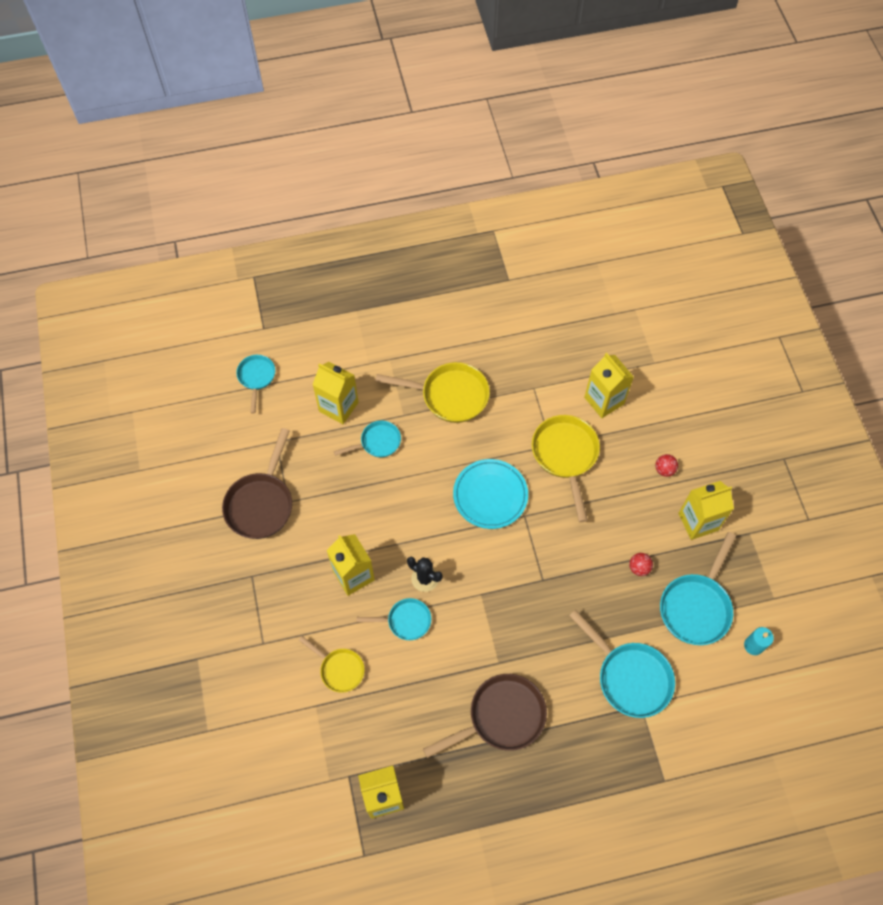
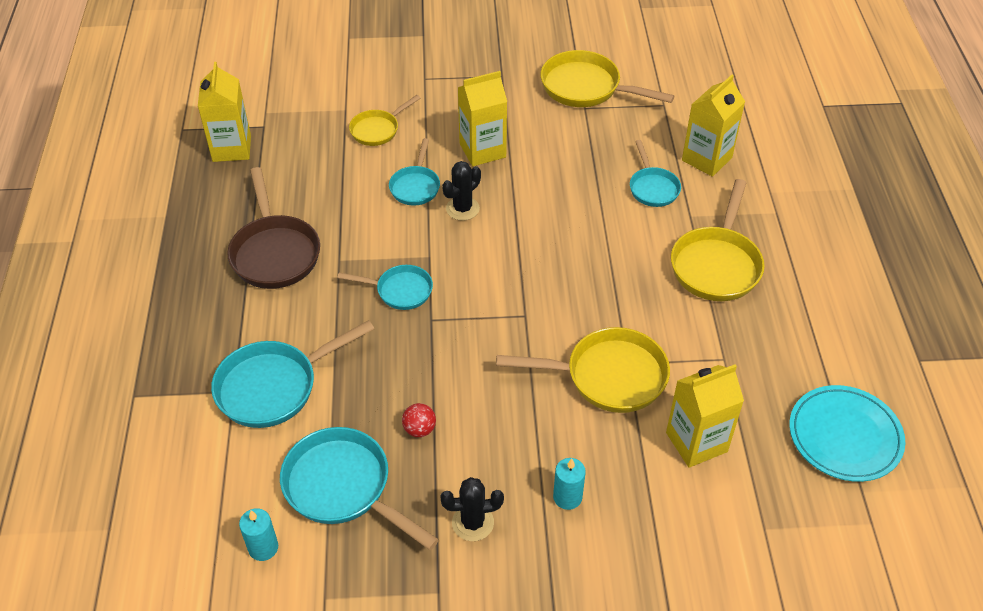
camera: 100 degrees right, 15 degrees down
brown pan [222,428,292,539] -> yellow pan [540,50,674,107]
turquoise pan [236,355,275,414] -> turquoise pan moved to [337,265,433,310]
turquoise plate [453,459,528,529] -> turquoise plate moved to [789,385,905,482]
red ball [655,454,678,477] -> turquoise candle [553,458,586,510]
yellow carton [678,481,734,540] -> black cactus [440,477,504,541]

